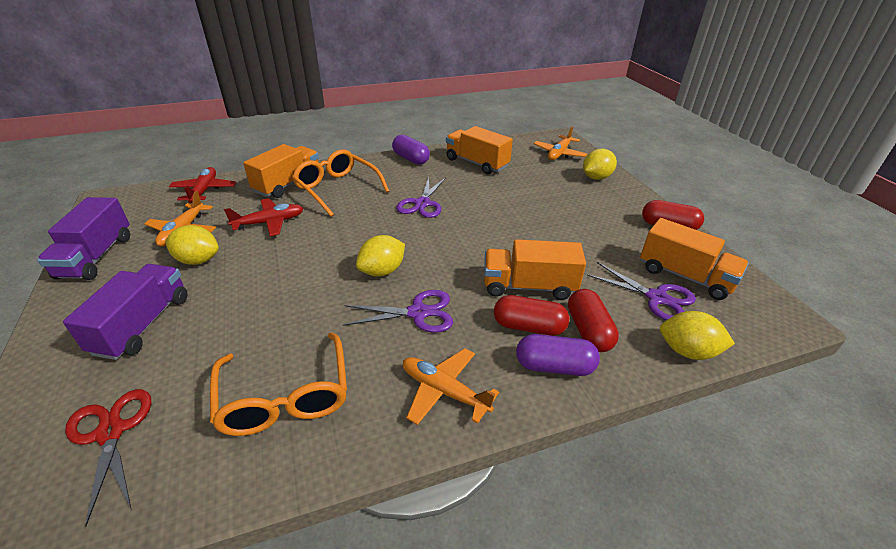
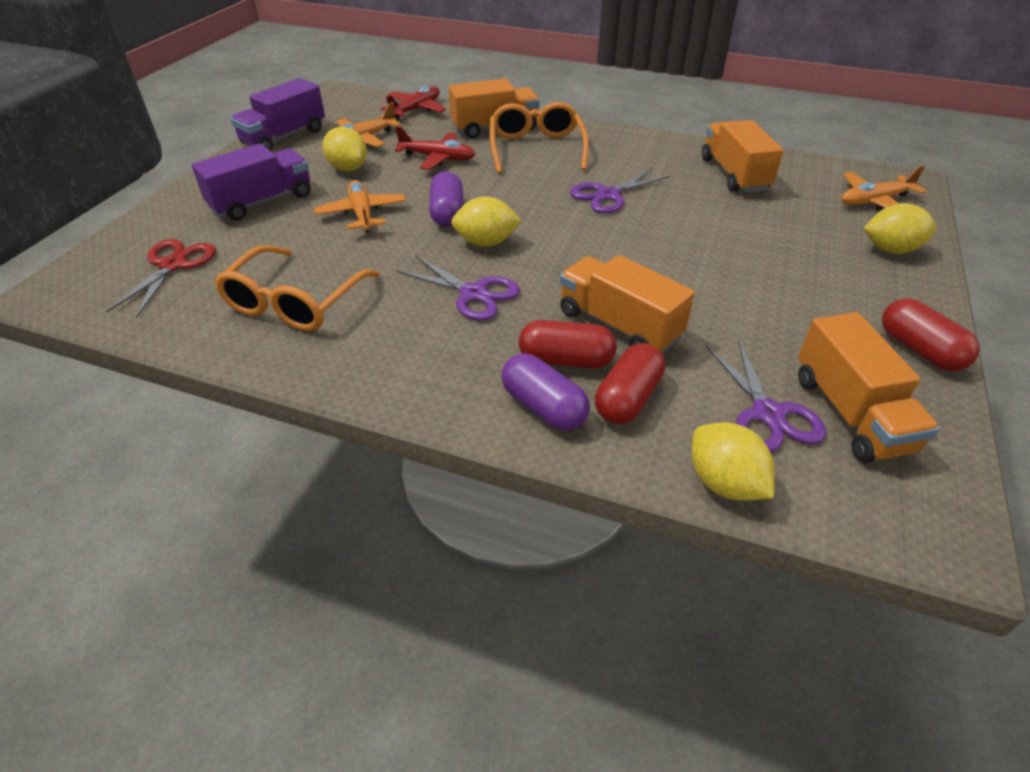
camera: 40 degrees right, 5 degrees up
purple capsule [392,135,430,165] -> purple capsule moved to [429,172,464,227]
orange plane [403,348,499,425] -> orange plane moved to [314,180,406,233]
red capsule [494,295,569,336] -> red capsule turned 45 degrees counterclockwise [519,320,617,368]

